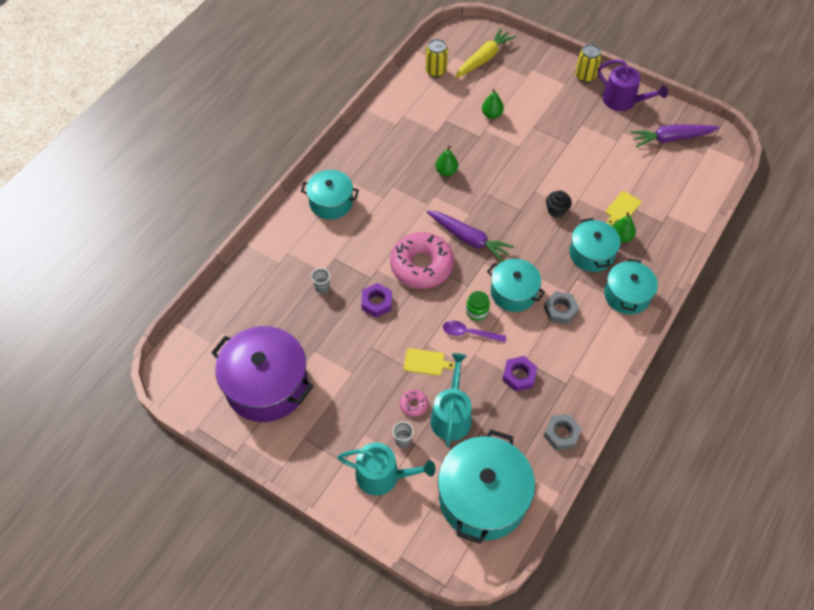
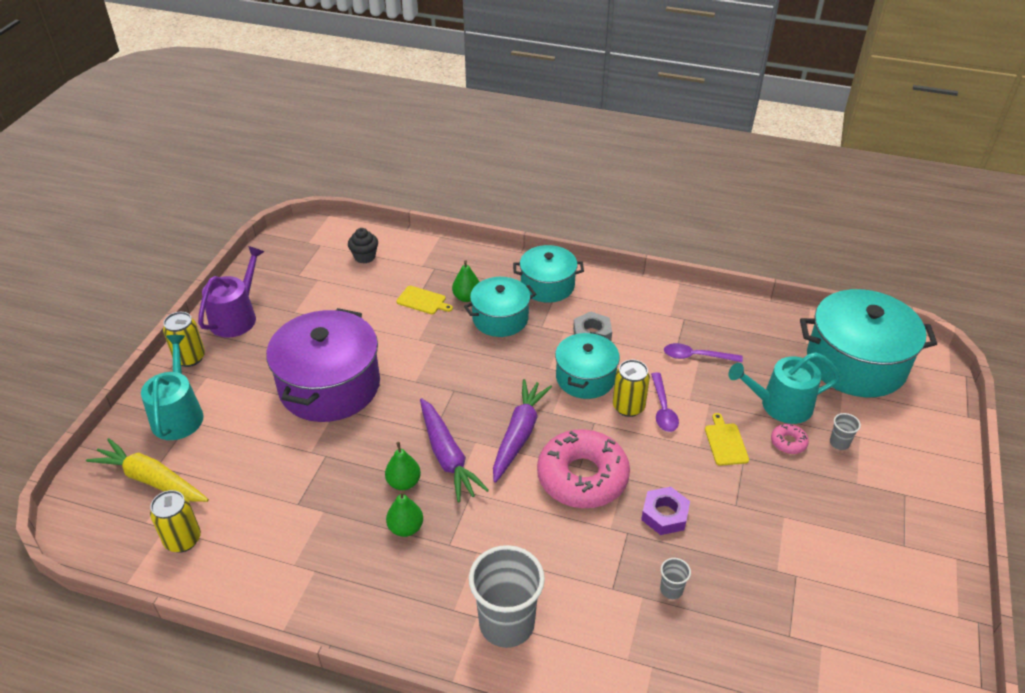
camera: 105 degrees left, 15 degrees down
purple pot [211,326,313,422] -> purple pot moved to [266,308,380,422]
turquoise pot [301,170,359,219] -> grey cup [469,545,545,648]
turquoise watering can [337,442,436,496] -> turquoise watering can moved to [141,335,204,440]
green jar [466,291,490,321] -> yellow can [613,360,650,417]
green pear [482,89,504,119] -> green pear moved to [386,491,423,537]
purple nut [502,356,537,392] -> purple spoon [664,343,743,362]
grey nut [544,414,582,450] -> none
black cupcake [546,190,572,218] -> black cupcake moved to [348,228,378,264]
purple carrot [630,124,719,147] -> purple carrot moved to [420,398,489,503]

